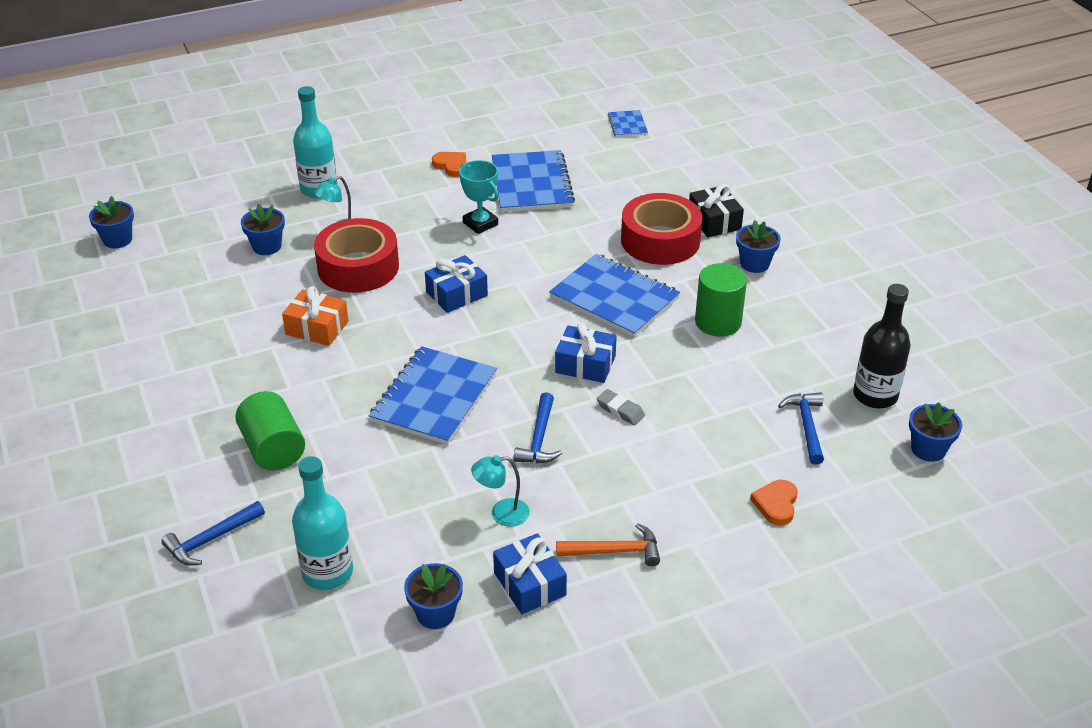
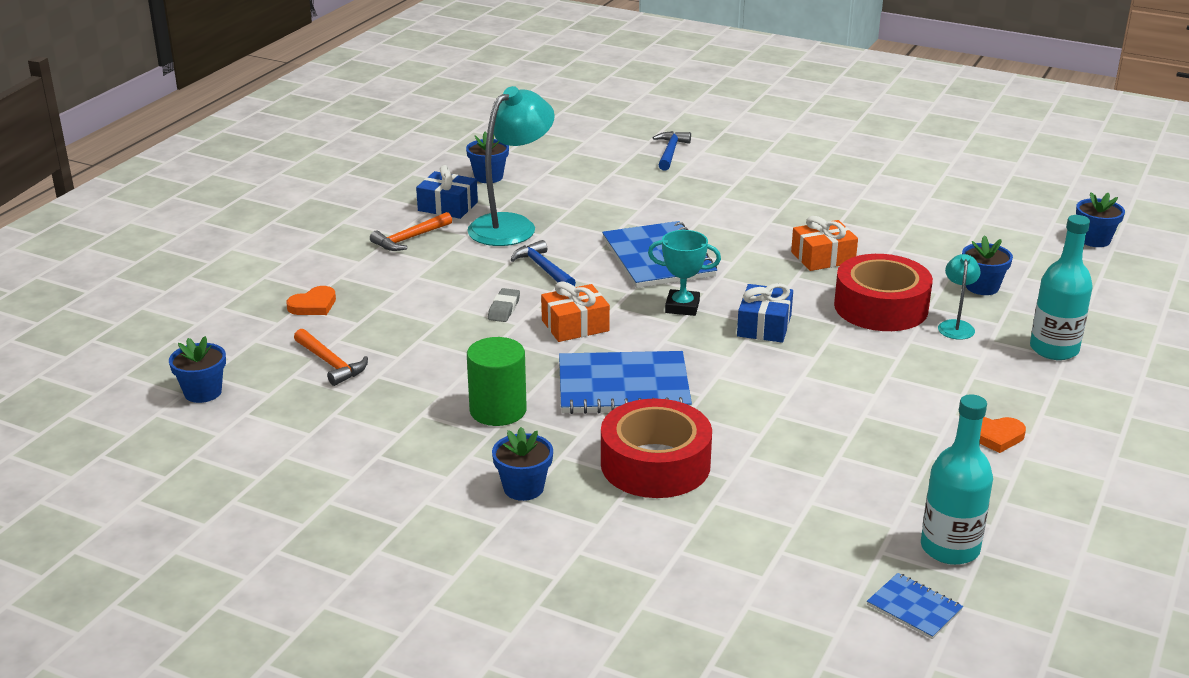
camera: 140 degrees right, 10 degrees down
green cylinder [235,391,305,471] -> none
turquoise bottle [292,456,353,590] -> turquoise bottle moved to [921,394,993,565]
turquoise trophy [459,160,499,234] -> turquoise trophy moved to [648,230,721,316]
turquoise lamp [471,455,530,527] -> turquoise lamp [467,86,555,246], size x2.08
blue notebook [491,150,575,212] -> none
blue gift [555,322,617,383] -> orange gift [541,281,610,342]
grey eraser [596,389,645,425] -> grey eraser turned 75 degrees counterclockwise [488,288,520,322]
black gift [689,184,744,237] -> none
orange heart [750,480,798,525] -> orange heart turned 75 degrees clockwise [286,286,336,315]
blue hammer [778,392,824,465] -> orange hammer [294,329,368,386]
black bottle [853,284,911,408] -> none

